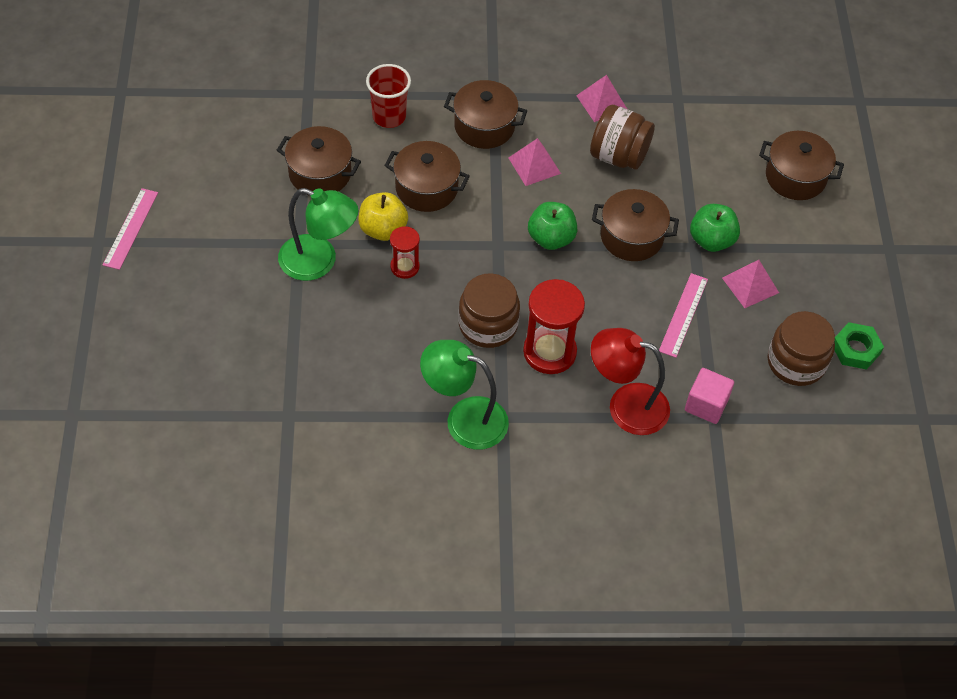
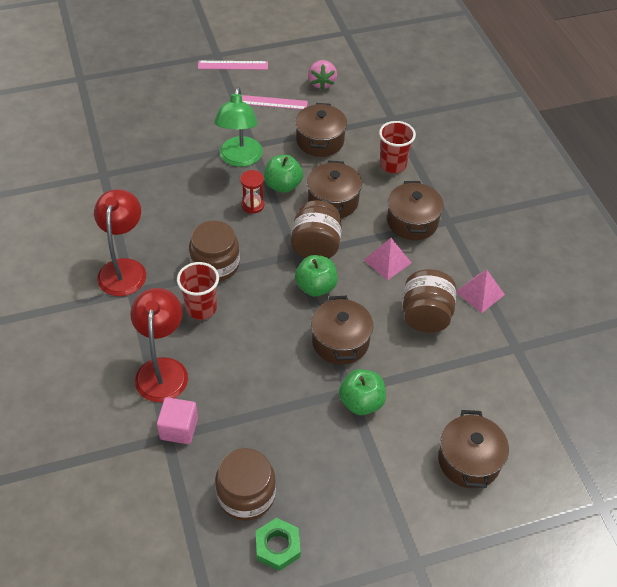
camera: 75 degrees right, 5 degrees down
yellow apple [359,192,408,241] -> green apple [264,155,303,193]
green lamp [420,340,509,450] -> red lamp [94,189,146,296]
red hourglass [523,279,585,374] -> red cup [177,262,219,320]
pink ruler [659,273,708,358] -> pink ruler moved to [242,95,308,110]
pink pyramid [722,260,779,308] -> none
none -> brown jar [291,200,342,258]
none -> pink strawberry [308,60,337,90]

